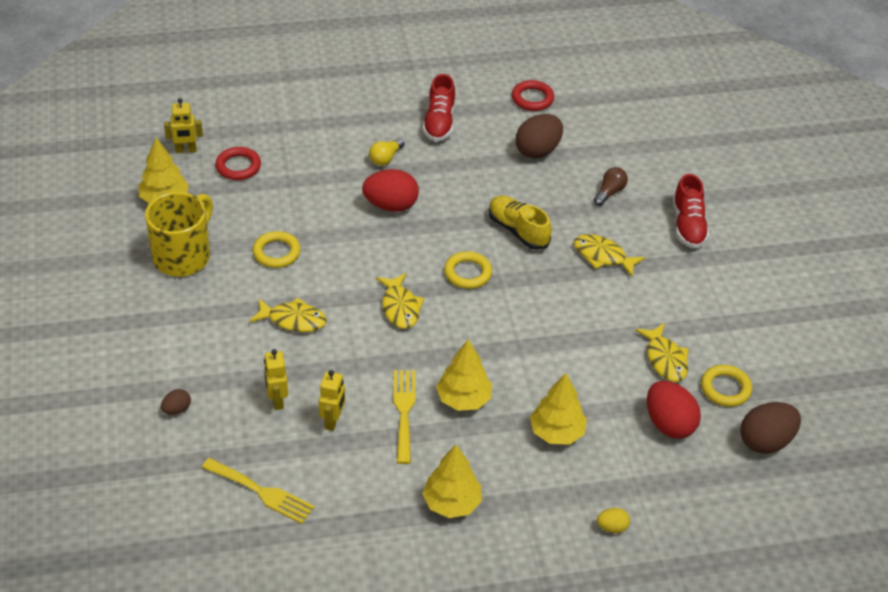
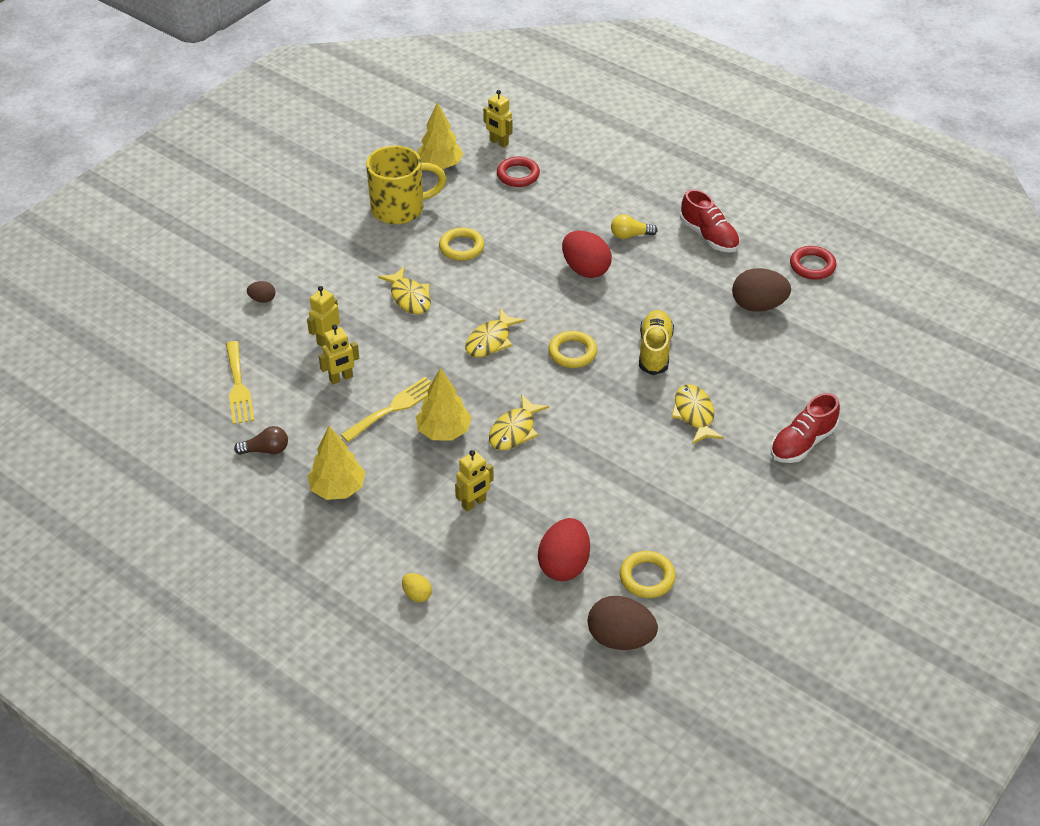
camera: 50 degrees right, 0 degrees up
red shoe [423,74,455,141] -> red shoe turned 90 degrees counterclockwise [680,189,740,252]
yellow tree [530,373,587,445] -> yellow robot [455,450,494,512]
brown light bulb [594,167,628,206] -> brown light bulb moved to [234,426,288,455]
yellow fish [635,323,689,382] -> yellow fish moved to [489,394,549,451]

